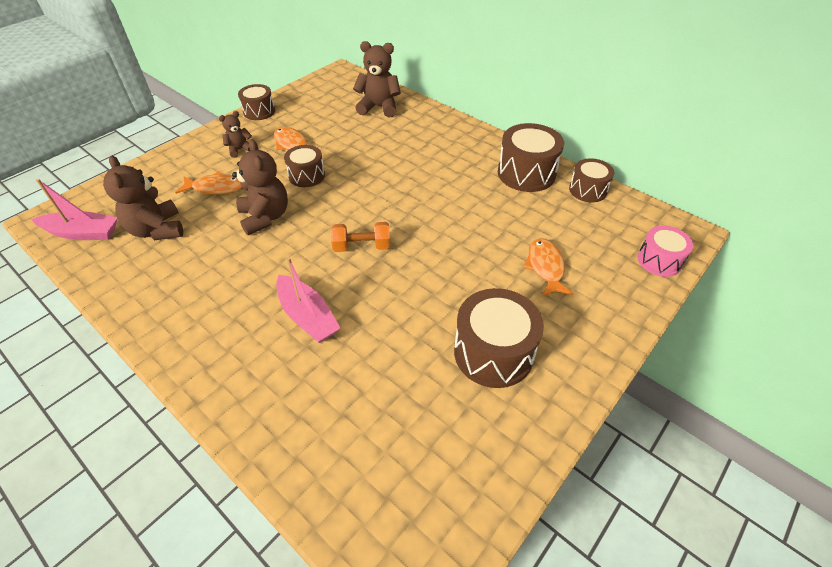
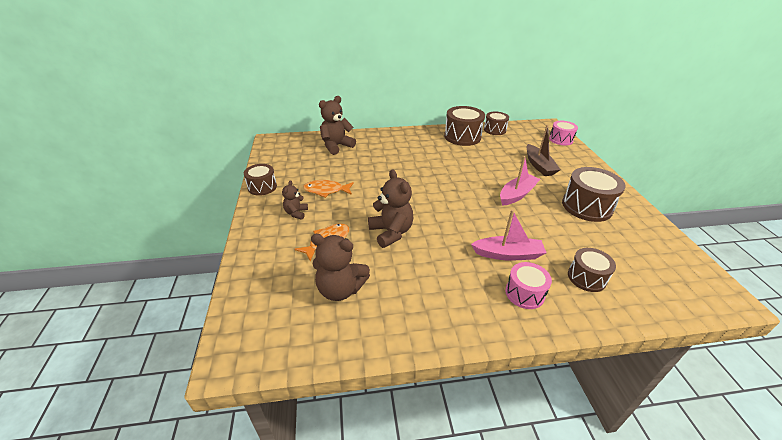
camera: 50 degrees left, 10 degrees down
pink boat [31,179,117,240] -> pink boat moved to [500,156,540,206]
brown teddy bear [232,139,288,235] -> brown teddy bear turned 45 degrees clockwise [368,169,414,248]
brown drum [284,145,325,187] -> brown drum moved to [568,248,616,292]
orange dumbbell [331,222,390,252] -> none
orange fish [523,238,574,296] -> brown boat [527,125,561,176]
none -> pink drum [505,262,552,309]

